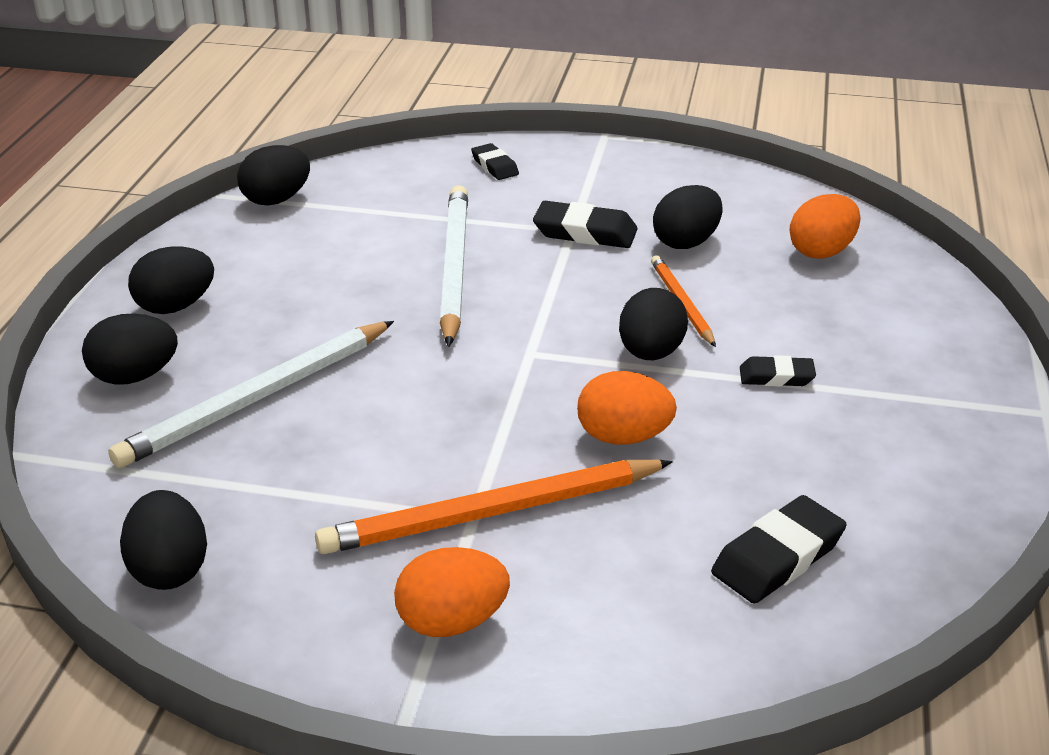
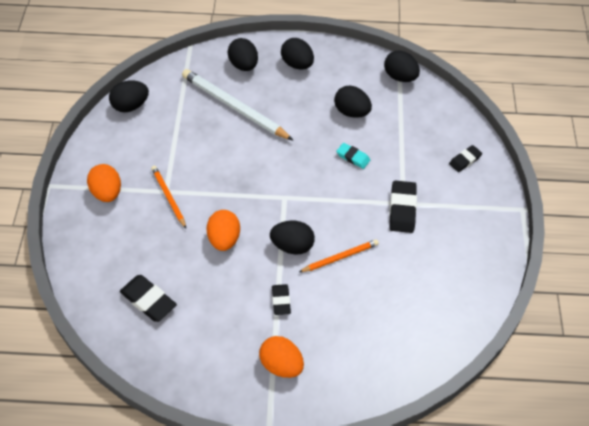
camera: 80 degrees right, 20 degrees up
orange pencil [315,460,673,554] -> orange pencil [151,166,186,228], size x0.55
white pencil [440,185,468,347] -> turquoise eraser [337,143,370,169]
black egg [653,185,723,249] -> black egg moved to [334,86,372,118]
orange egg [789,194,861,259] -> orange egg moved to [259,336,304,378]

